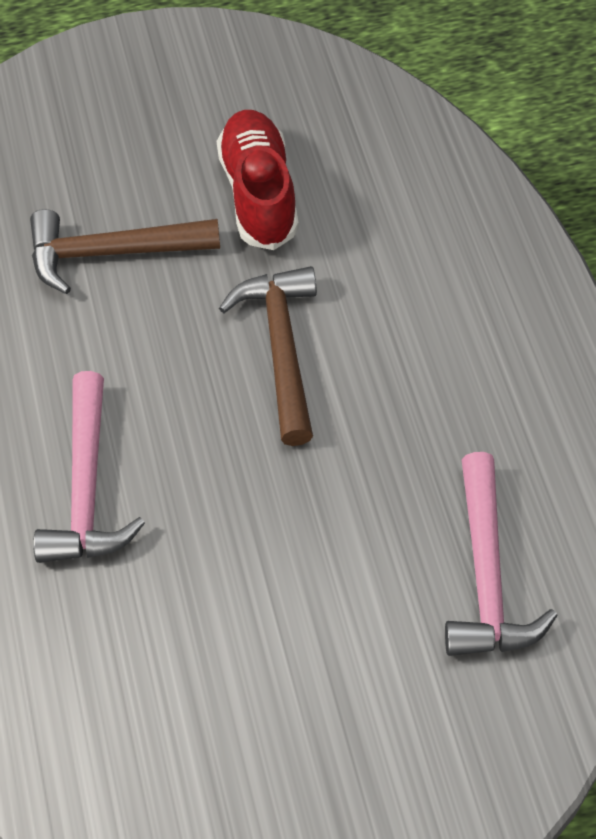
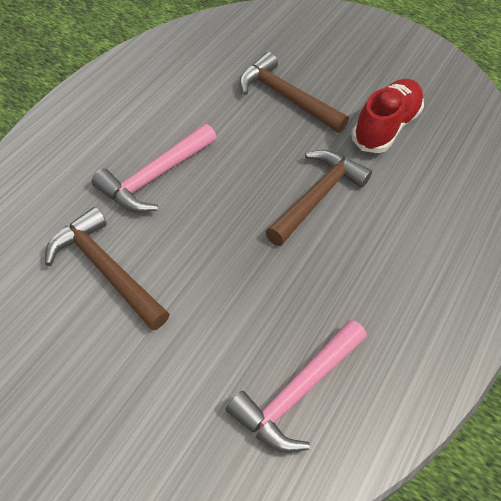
camera: 35 degrees right, 5 degrees down
none -> brown hammer [45,207,170,331]

